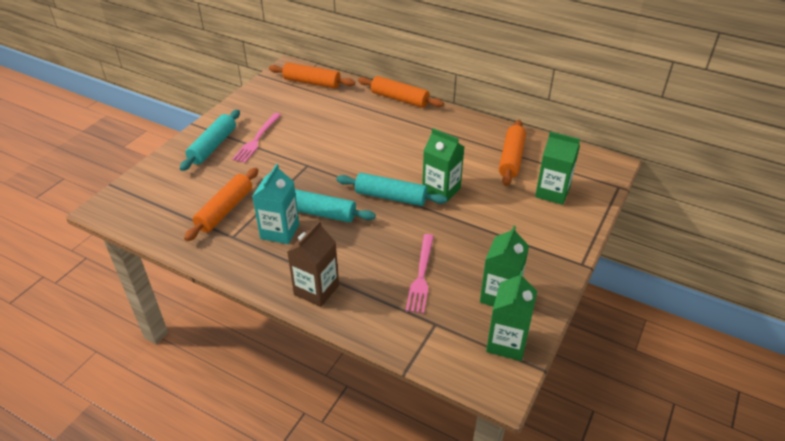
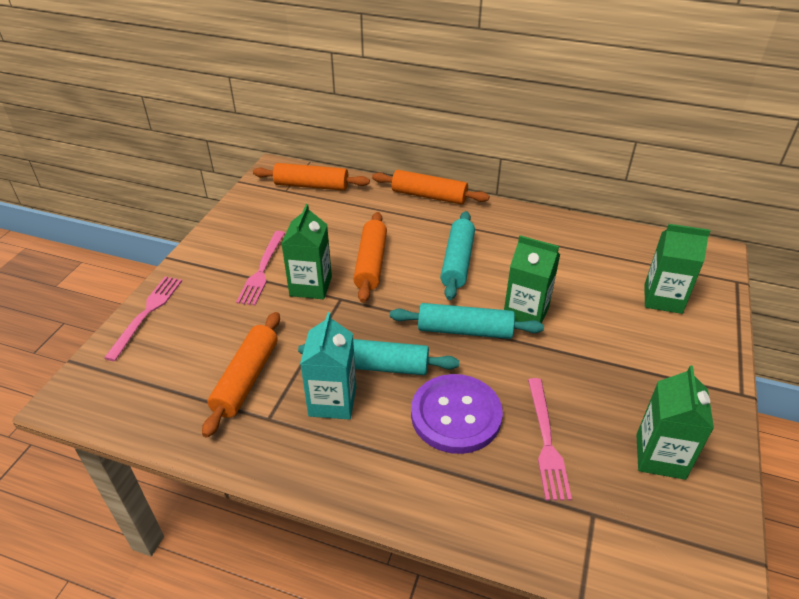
camera: 10 degrees left, 0 degrees up
turquoise rolling pin [180,110,240,171] -> turquoise rolling pin moved to [440,211,475,300]
brown carton [287,221,339,307] -> none
green carton [486,271,537,361] -> green carton moved to [282,204,332,299]
orange rolling pin [499,120,526,186] -> orange rolling pin moved to [353,212,387,303]
none -> pink fork [104,277,182,361]
none -> purple button [411,374,503,454]

